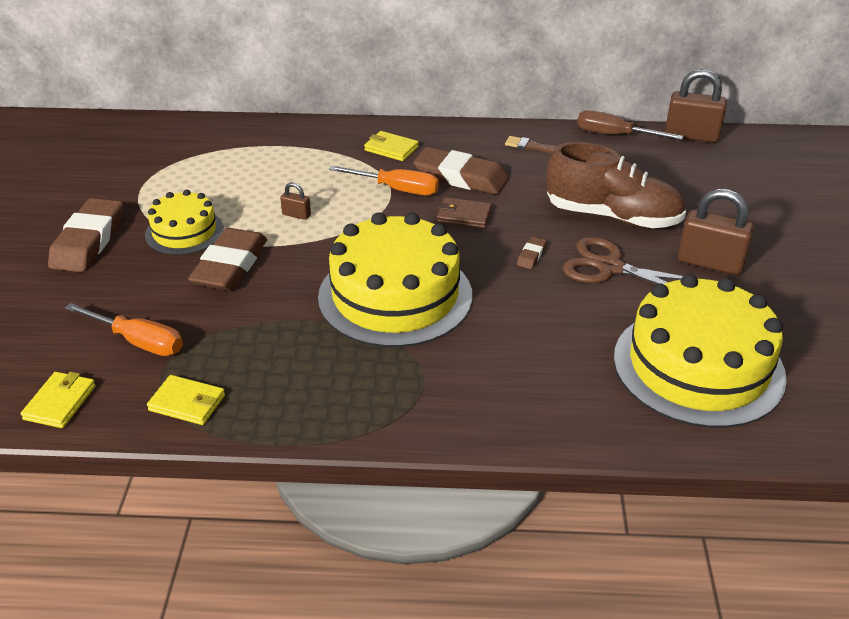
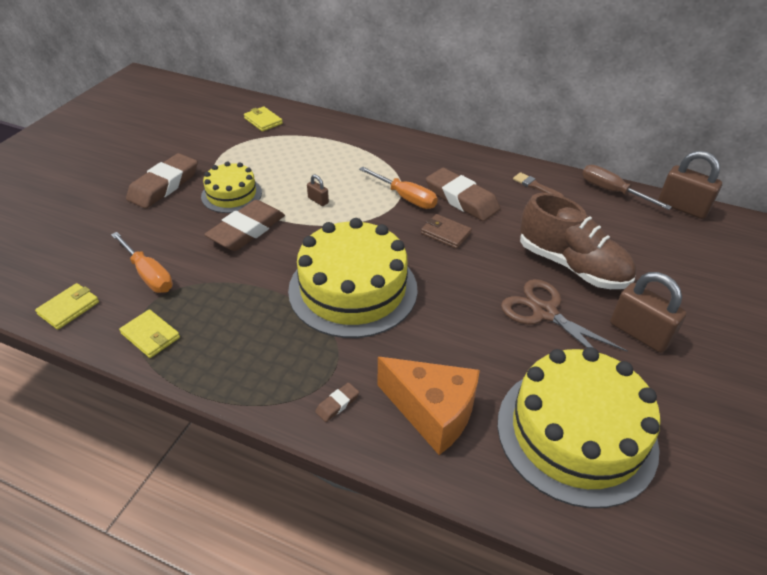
camera: 20 degrees right, 5 degrees up
yellow wallet [364,131,419,161] -> yellow wallet moved to [244,106,283,132]
brown eraser [517,237,547,269] -> brown eraser moved to [315,383,359,422]
none -> orange cheese [377,357,480,455]

